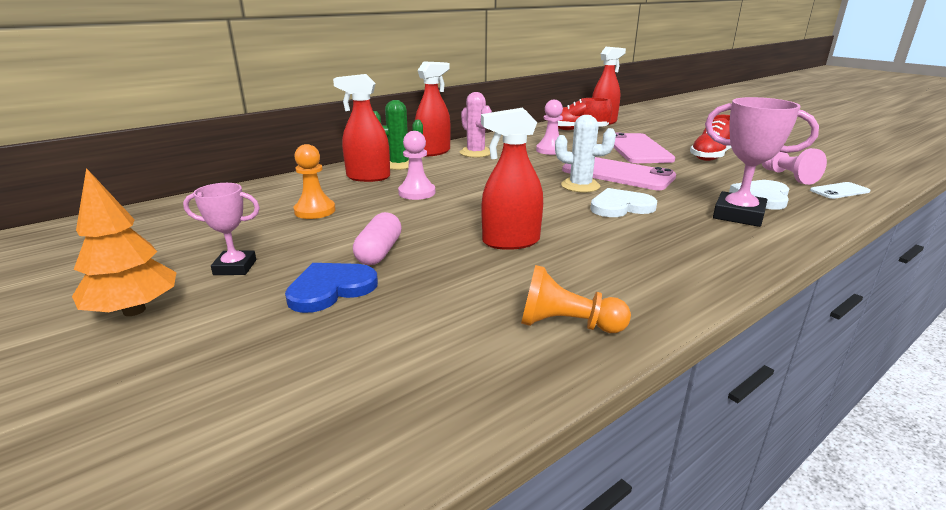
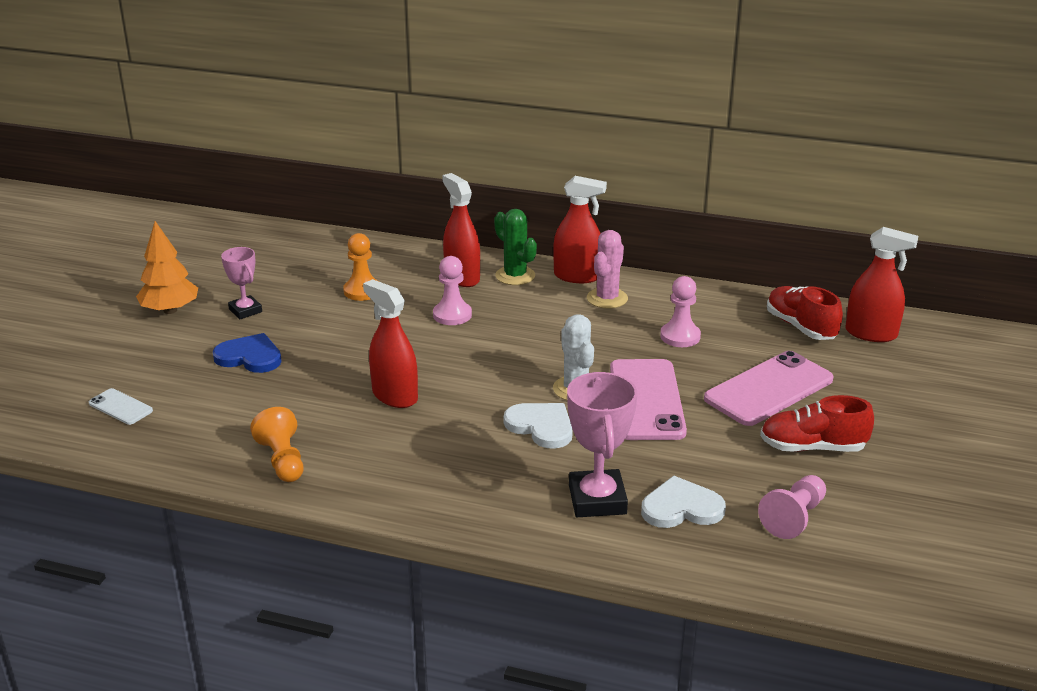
camera: 55 degrees right, 5 degrees up
pink capsule [353,212,402,265] -> none
white phone [810,182,871,199] -> white phone moved to [89,388,153,425]

